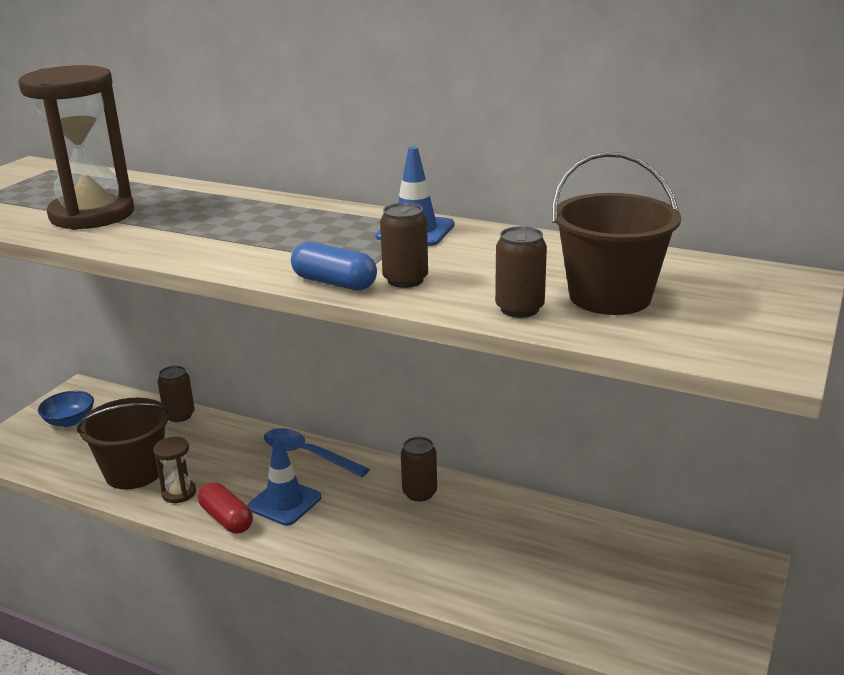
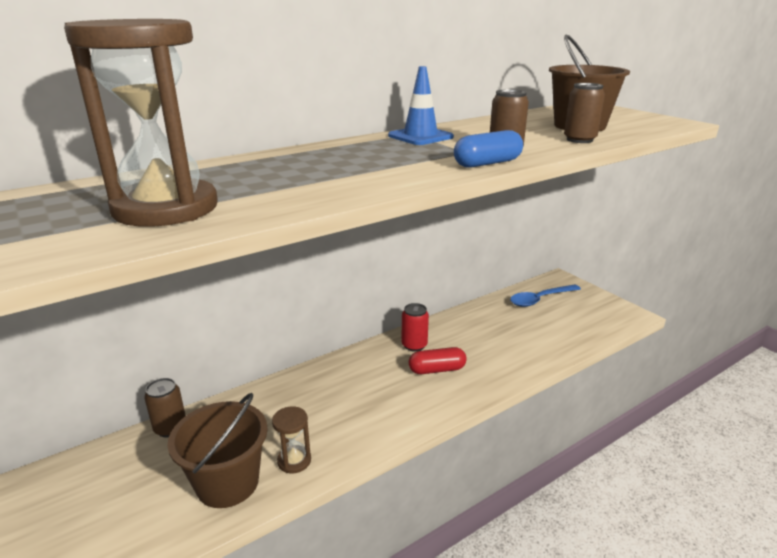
camera: 60 degrees left, 0 degrees up
blue bowl [38,391,94,427] -> none
red capsule [198,482,253,533] -> red capsule moved to [409,347,467,374]
blue traffic cone [247,438,321,526] -> none
blue spoon [264,428,370,477] -> blue spoon moved to [510,284,581,307]
brown can [401,437,437,501] -> red can [401,303,429,352]

